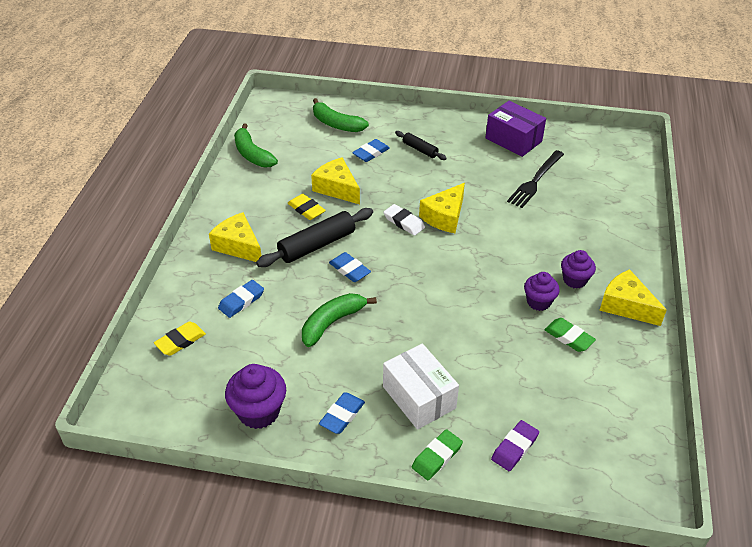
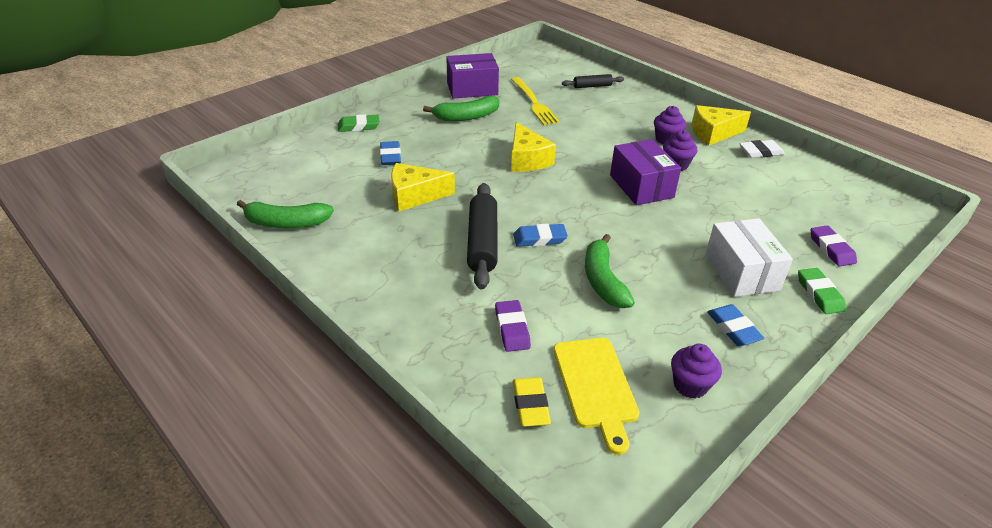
camera: 55 degrees left, 5 degrees down
yellow cheese [209,212,261,262] -> none
blue eraser [218,280,264,318] -> purple eraser [495,300,531,352]
purple cupcake [225,364,286,429] -> purple cupcake [671,344,722,399], size x0.66
yellow eraser [288,194,326,220] -> none
green banana [313,98,369,132] -> green banana moved to [423,96,499,121]
white eraser [383,204,425,236] -> white eraser moved to [740,140,785,158]
white box [383,344,459,430] -> white box turned 75 degrees clockwise [705,218,793,297]
black rolling pin [395,131,447,160] -> black rolling pin moved to [562,74,624,88]
black fork [507,150,564,208] -> yellow fork [511,77,560,125]
green eraser [544,318,596,352] -> green eraser moved to [338,114,380,132]
none -> yellow cutting board [553,338,639,455]
none -> purple box [610,139,681,205]

